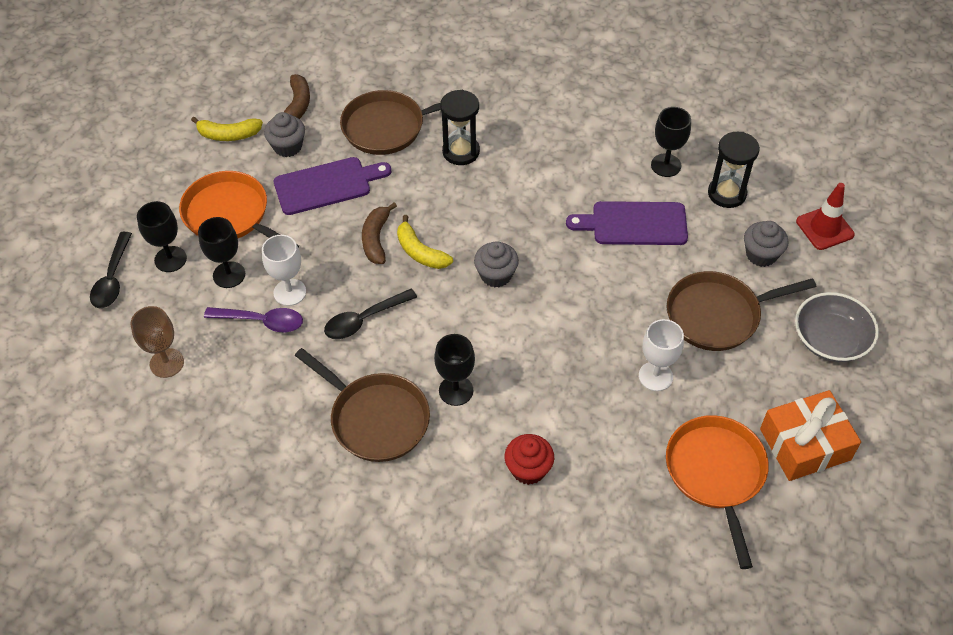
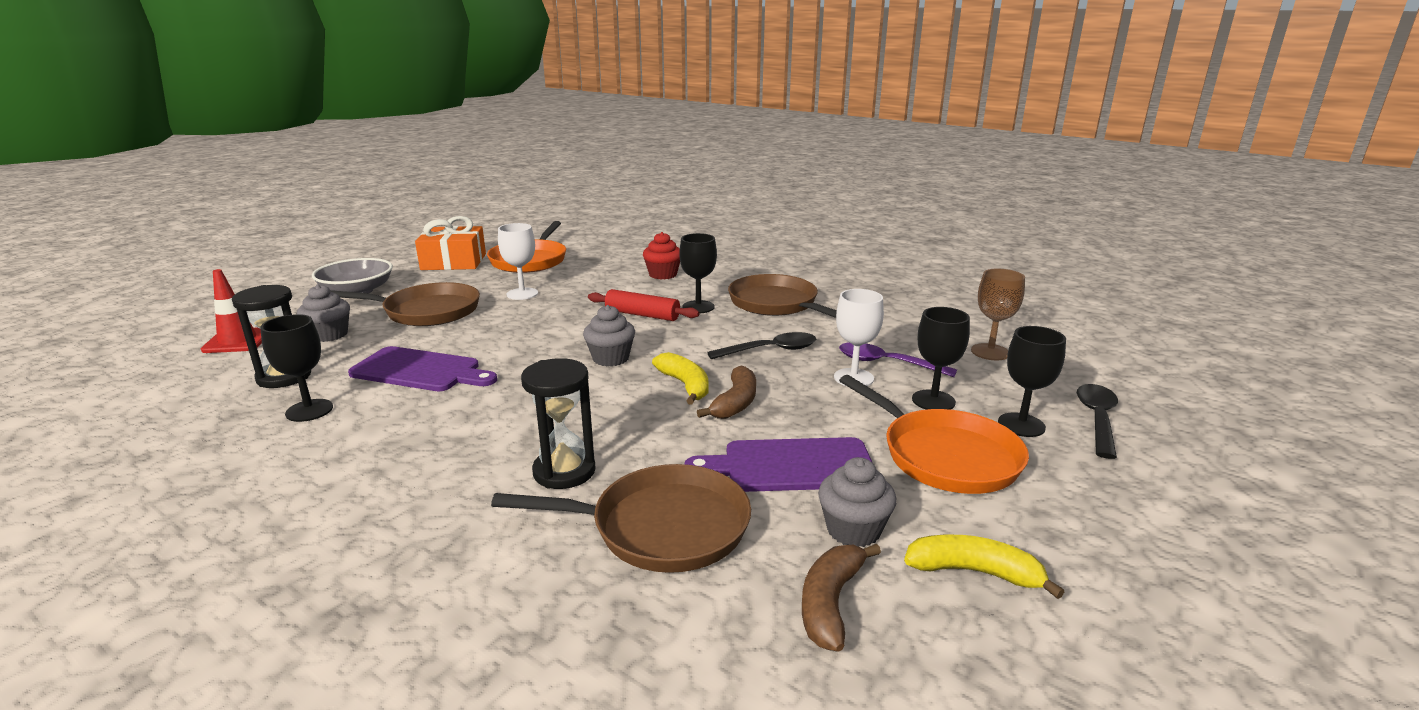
camera: 165 degrees left, 30 degrees down
none -> red rolling pin [588,289,699,321]

